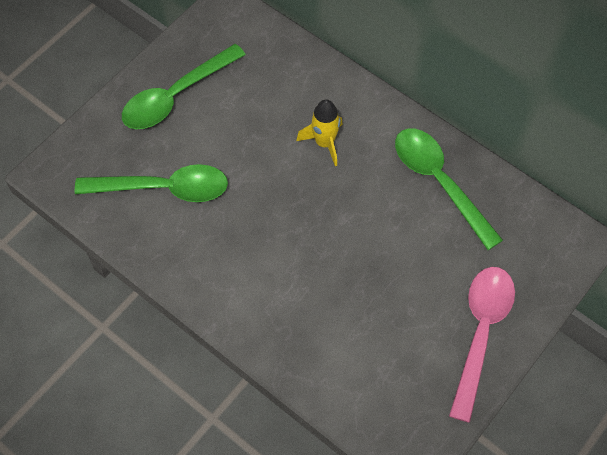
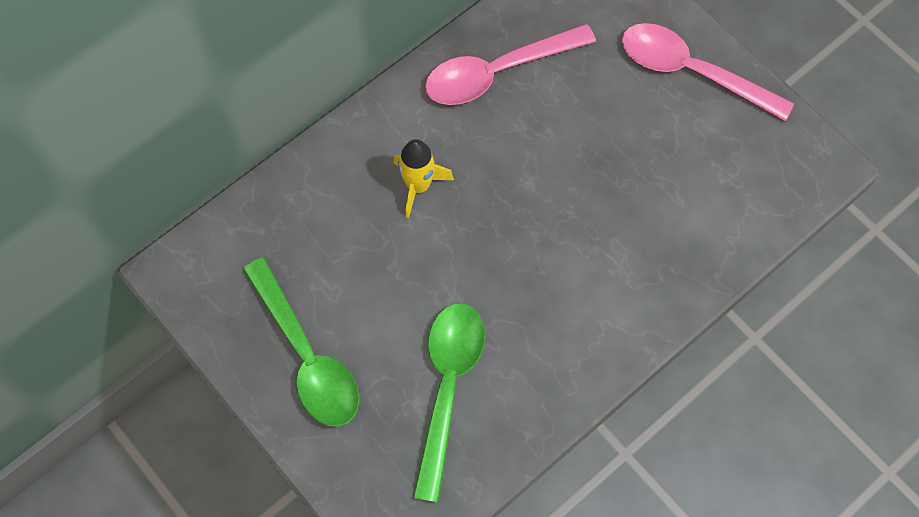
camera: 80 degrees left, 5 degrees up
green spoon [395,129,503,250] -> pink spoon [425,24,596,105]

